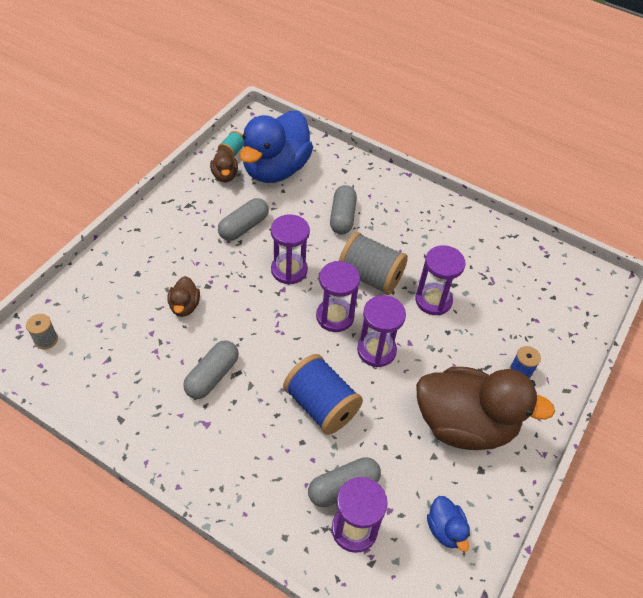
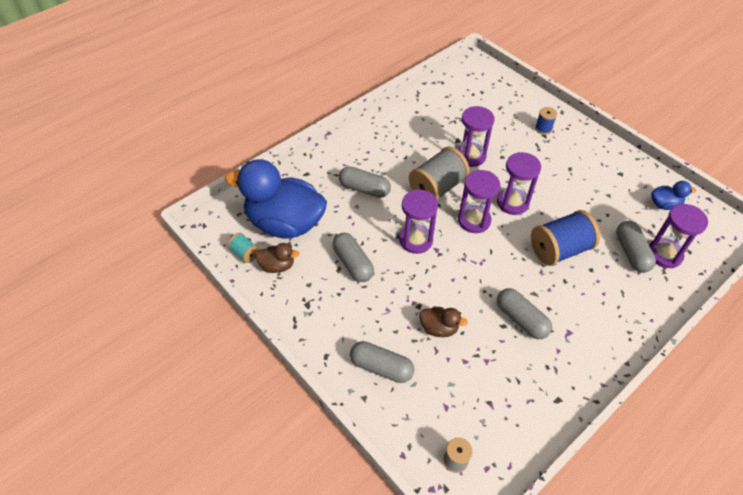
camera: 70 degrees left, 0 degrees up
blue duck [240,111,313,183] -> blue duck turned 150 degrees clockwise [225,159,327,239]
brown duck [416,367,555,450] -> none
none -> grey capsule [350,341,414,383]

